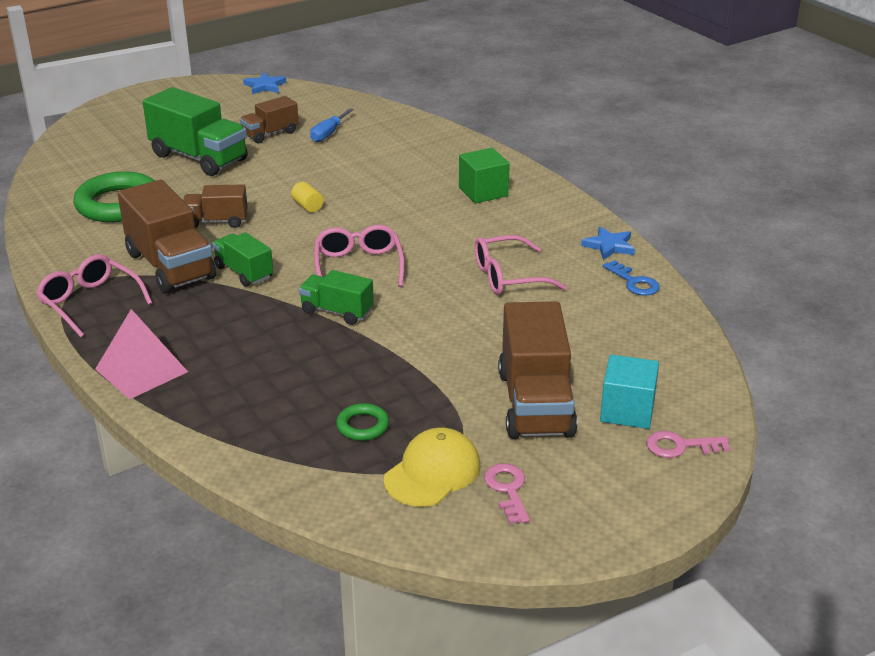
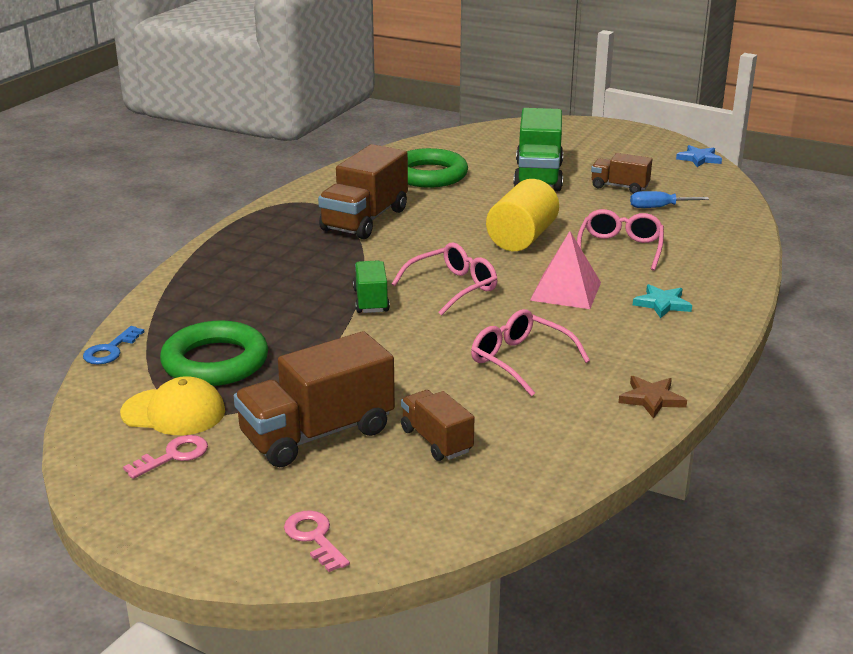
camera: 60 degrees right, 5 degrees down
pink glasses [36,255,152,337] -> pink glasses moved to [577,209,664,271]
pink pyramid [95,309,188,399] -> pink pyramid moved to [530,231,601,309]
brown truck [183,184,248,228] -> brown truck moved to [401,390,475,461]
green truck [212,232,273,287] -> none
yellow cylinder [291,182,324,212] -> yellow cylinder [486,179,559,251], size x2.37
green ring [336,403,389,441] -> green ring [160,321,268,386], size x2.13
green cube [459,148,510,203] -> turquoise star [633,284,692,319]
blue star [581,227,635,260] -> brown star [619,376,687,419]
turquoise cube [600,355,659,429] -> none
blue key [603,260,660,296] -> blue key moved to [83,326,145,364]

